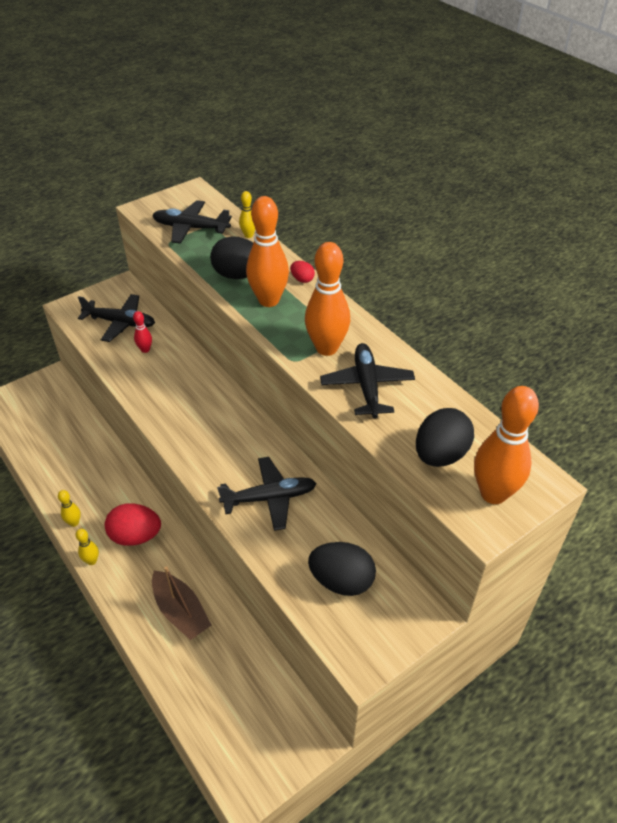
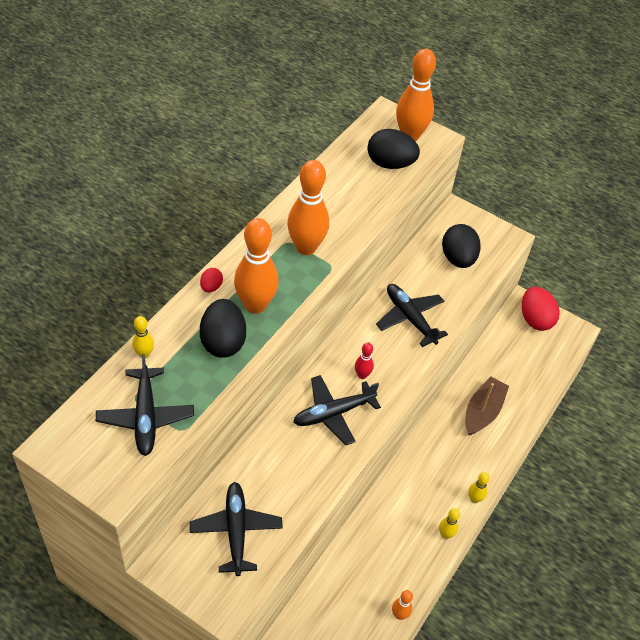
camera: 115 degrees left, 5 degrees up
red egg [105,503,161,546] -> red egg moved to [522,287,560,331]
red bowling pin [133,311,152,353] -> red bowling pin moved to [355,342,374,379]
black plane [320,343,415,418] -> black plane moved to [293,375,381,445]
none -> orange bowling pin [392,590,413,620]

